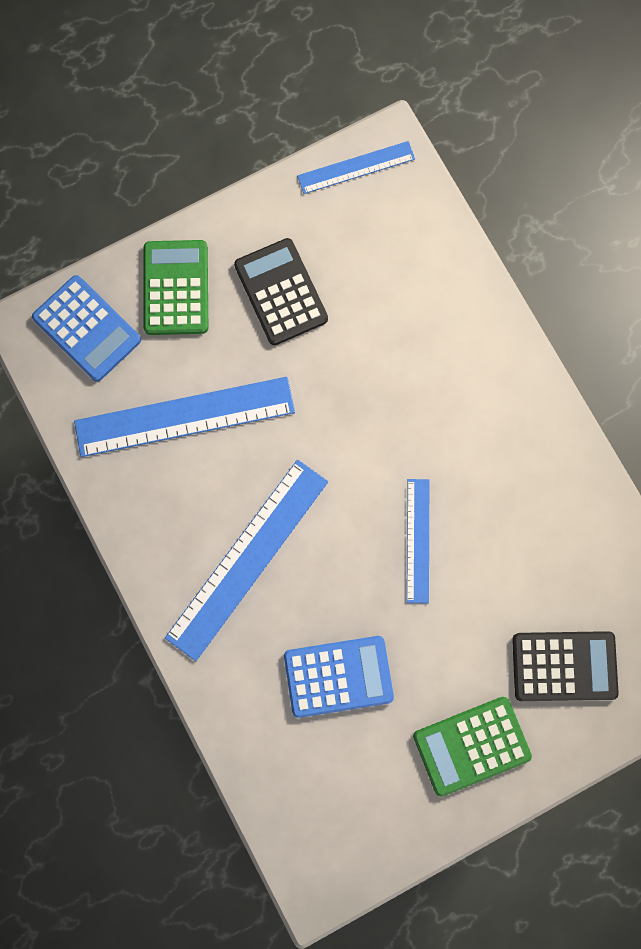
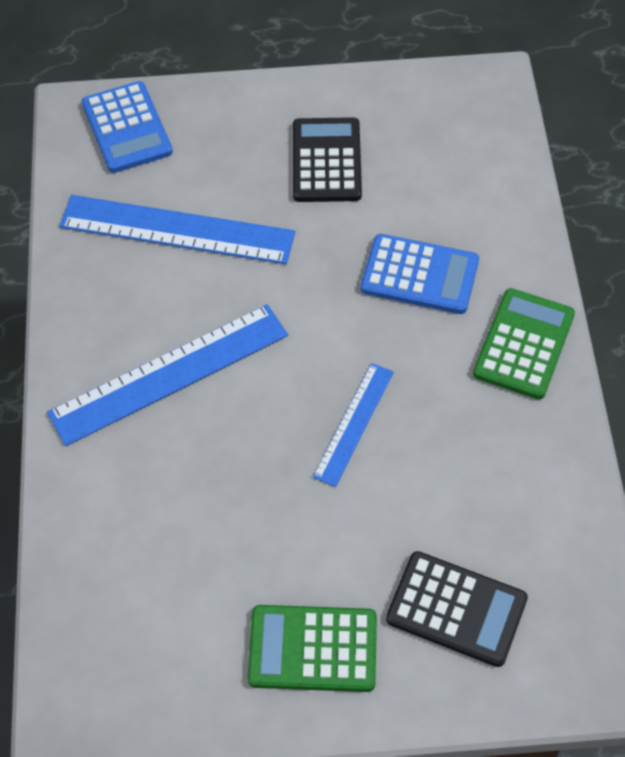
camera: 25 degrees right, 20 degrees down
green calculator [144,240,208,335] -> green calculator moved to [473,288,575,399]
blue calculator [284,636,394,718] -> blue calculator moved to [361,234,479,314]
blue ruler [297,141,415,194] -> none

